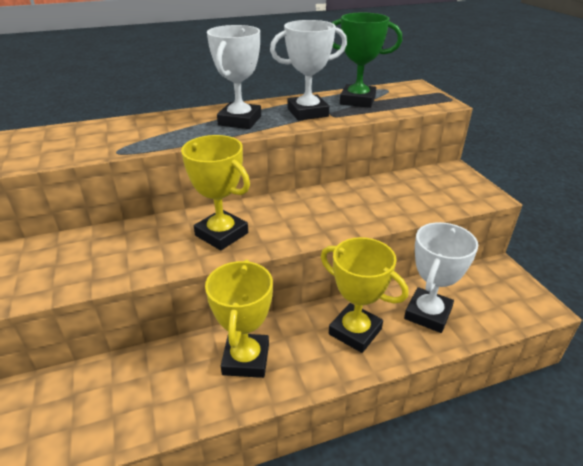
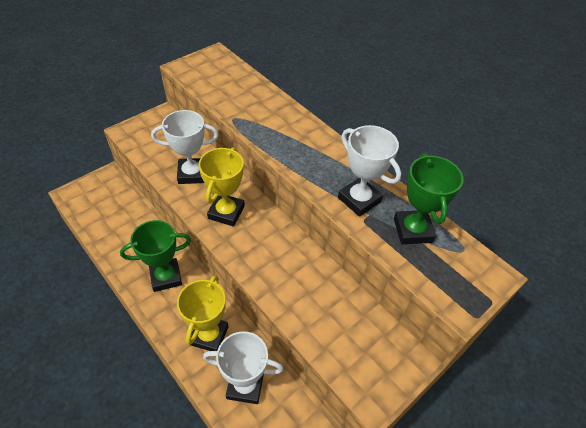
camera: 65 degrees right, 15 degrees up
yellow trophy [205,260,273,378] -> green trophy [120,220,191,292]
white trophy [207,25,261,129] -> white trophy moved to [151,110,219,184]

